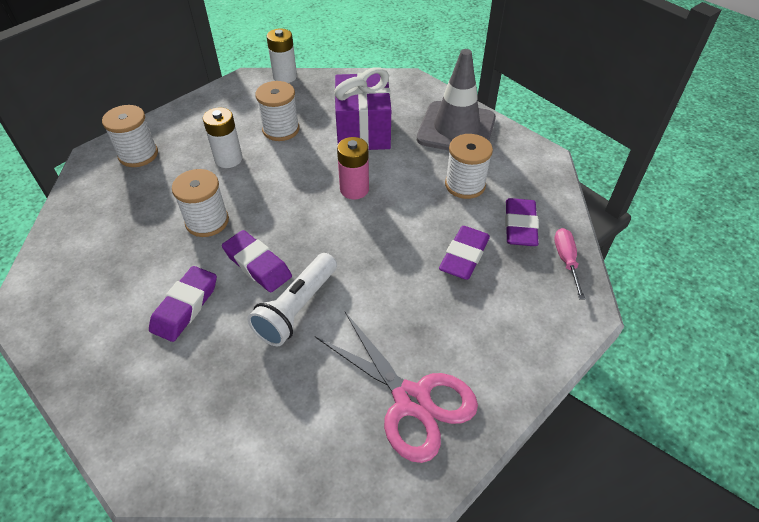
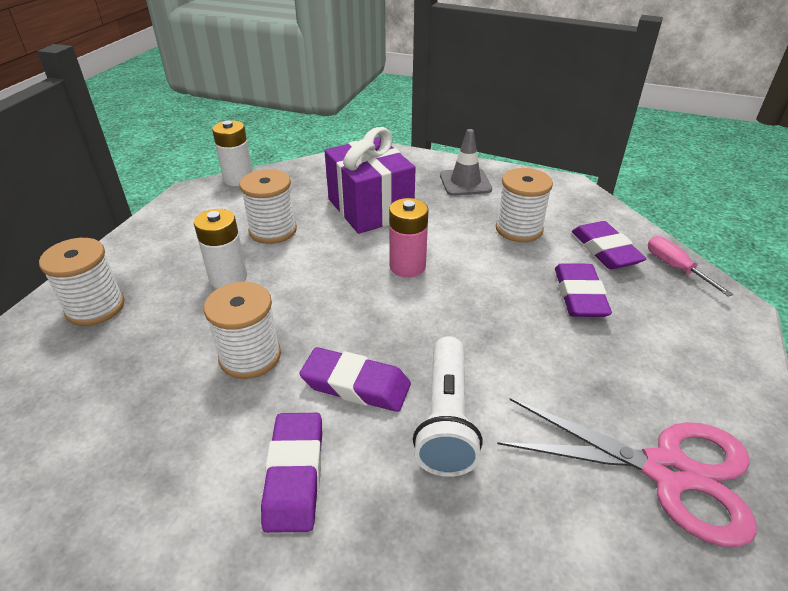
camera: 25 degrees left, 10 degrees down
grey traffic cone [417,49,496,151] -> grey traffic cone [440,129,492,196], size x0.58

